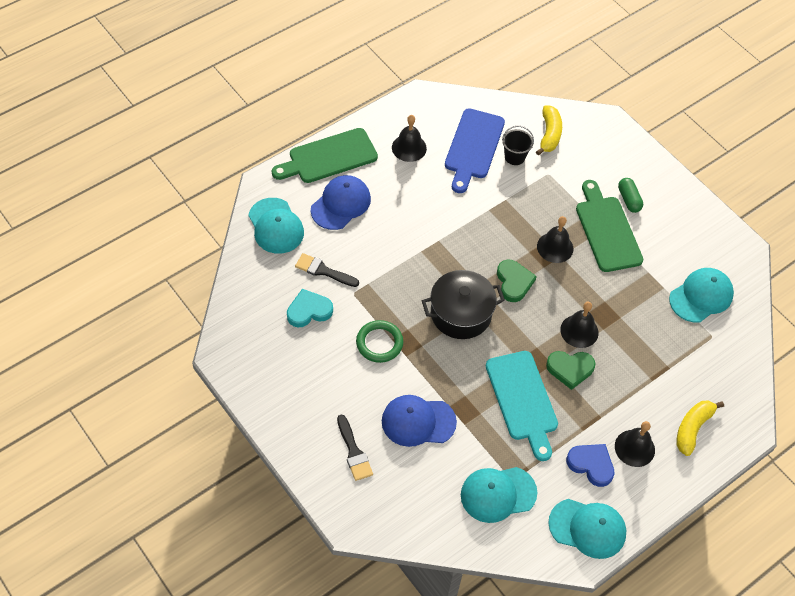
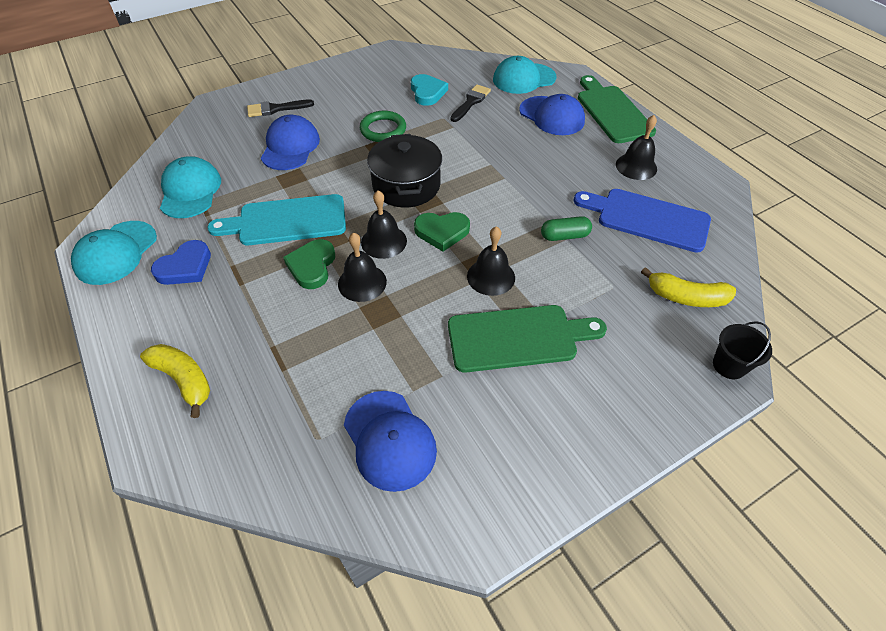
camera: 100 degrees right, 5 degrees down
black bucket [502,126,534,165] -> black bucket moved to [713,321,772,379]
black bell [615,421,655,467] -> black bell moved to [361,191,407,259]
green capsule [618,178,643,213] -> green capsule moved to [541,216,592,241]
turquoise cap [669,268,734,323] -> blue cap [344,391,437,492]

